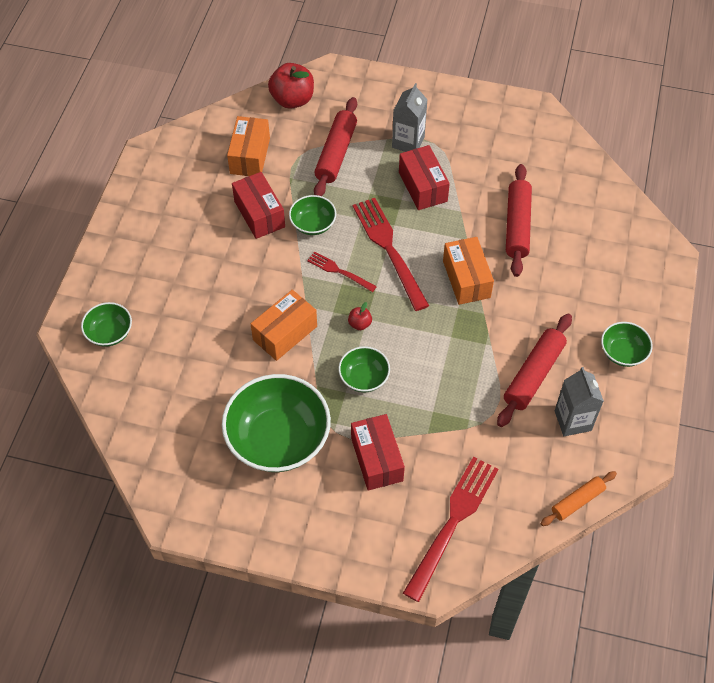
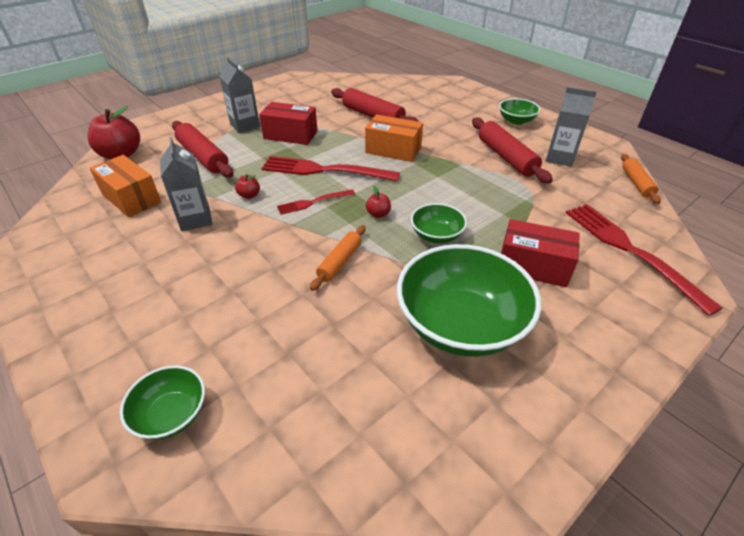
camera: 55 degrees left, 15 degrees down
red box [232,172,285,239] -> grey carton [160,137,212,231]
orange box [251,290,317,361] -> orange rolling pin [310,225,366,291]
green bowl [289,195,336,235] -> red apple [235,174,260,199]

